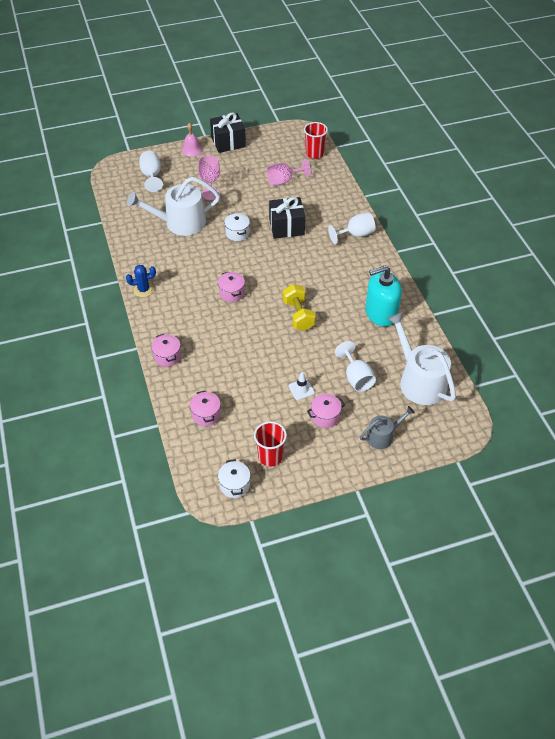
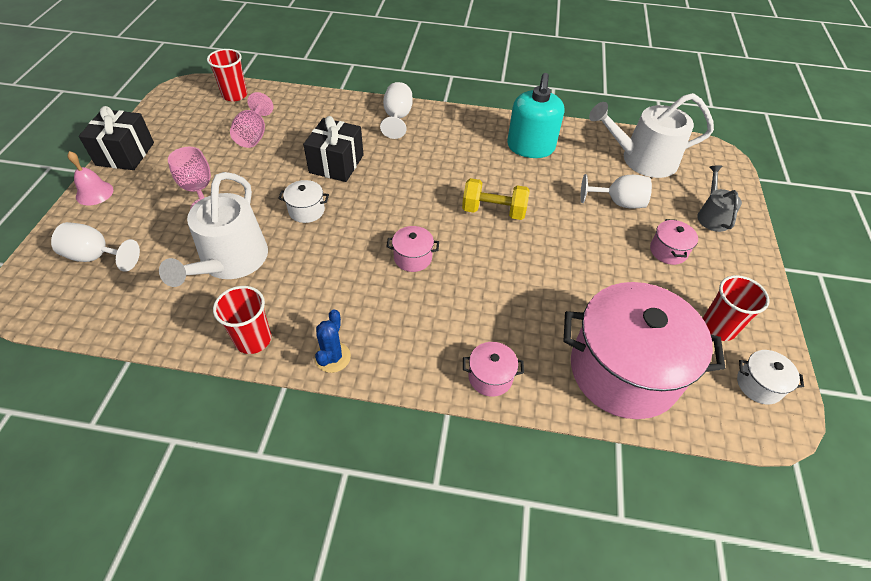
camera: 65 degrees left, 0 degrees up
pink pot [190,391,221,426] -> pink pot [563,282,725,419], size x2.47
white traffic cone [288,372,315,400] -> none
none -> red cup [213,286,271,354]

